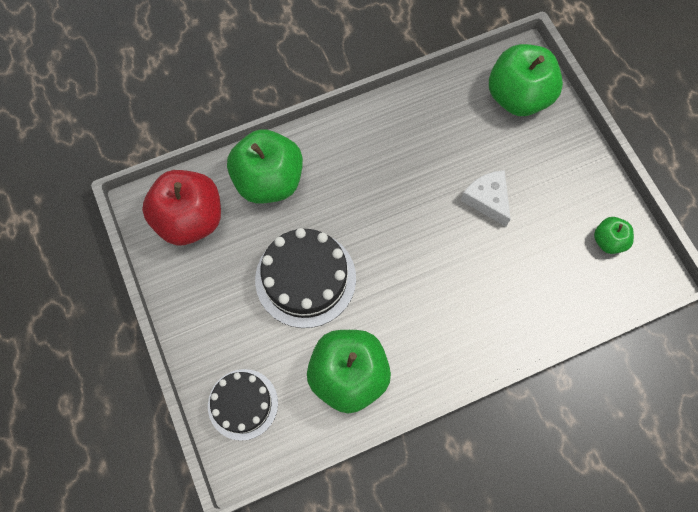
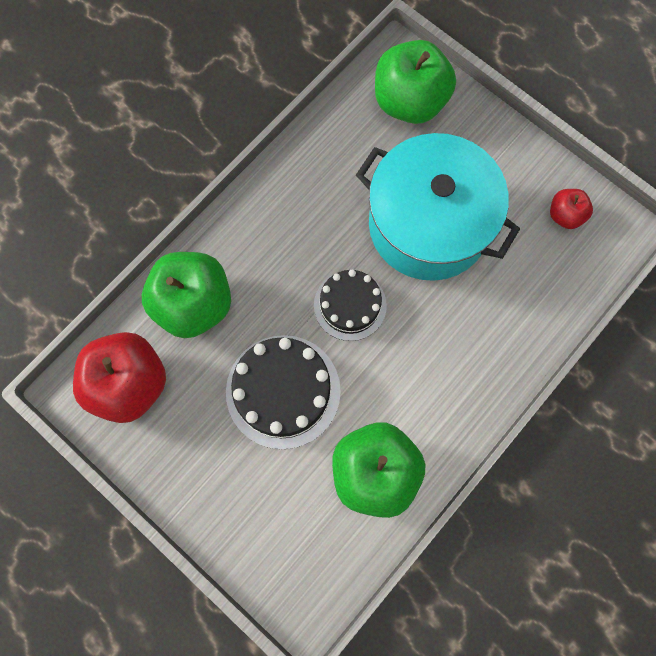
camera: 25 degrees left, 5 degrees up
black cake [208,369,278,441] -> black cake moved to [314,269,387,341]
white cheese [460,170,511,227] -> turquoise pot [356,133,520,281]
green apple [594,217,634,254] -> red apple [550,189,593,229]

